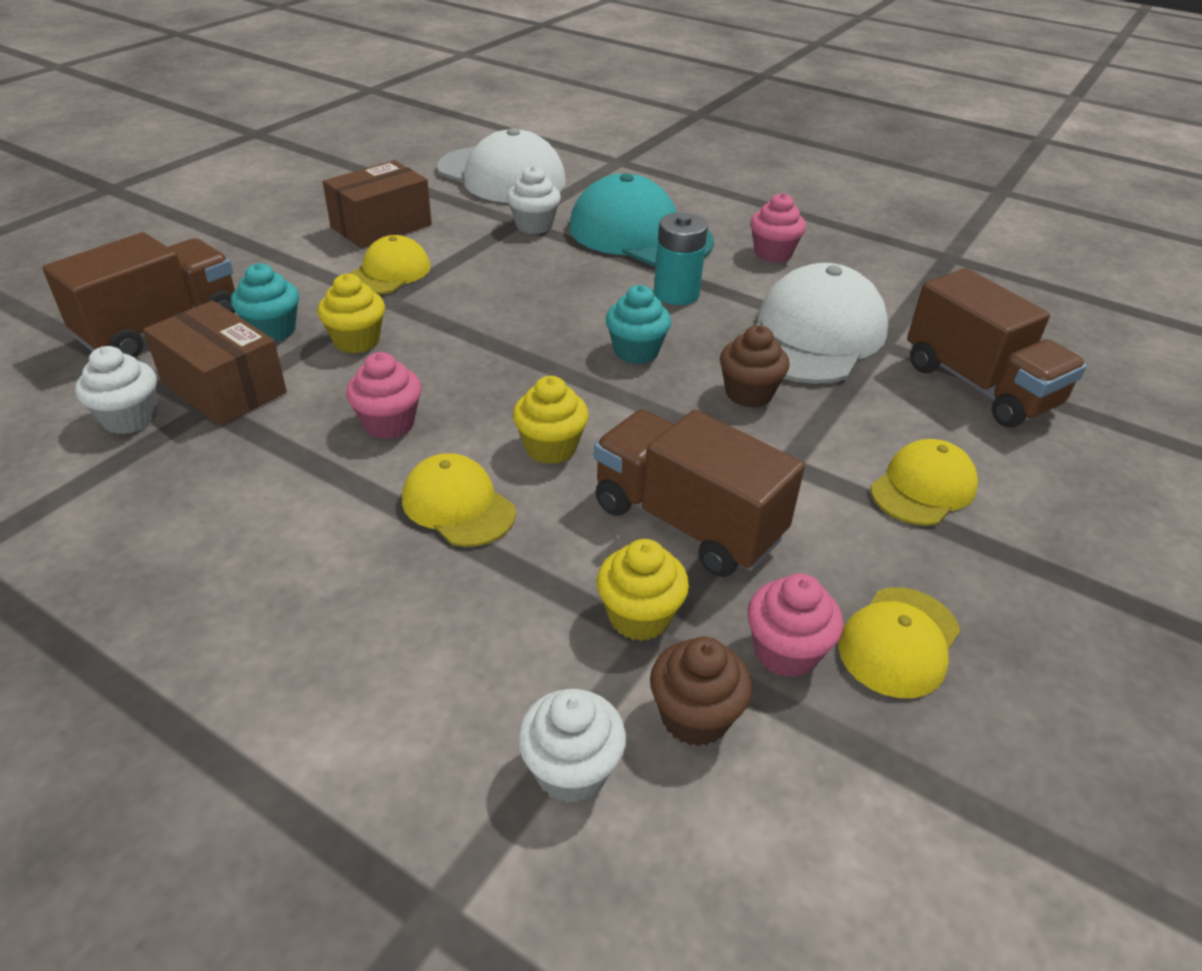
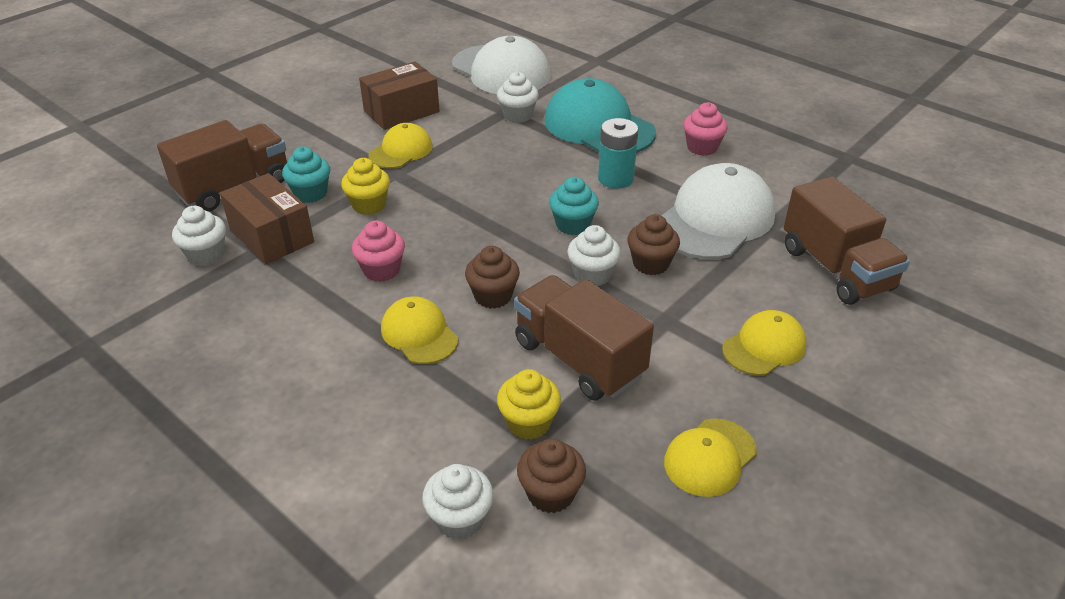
camera: 10 degrees right, 0 degrees up
yellow cupcake [513,376,589,464] -> brown cupcake [465,246,520,309]
pink cupcake [747,573,843,678] -> none
none -> white cupcake [567,225,621,286]

